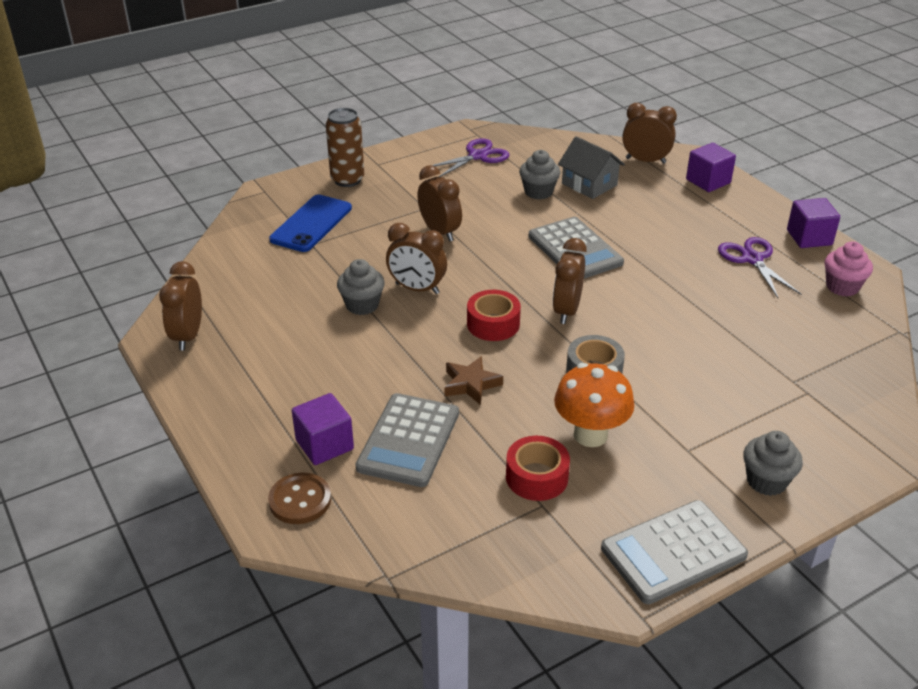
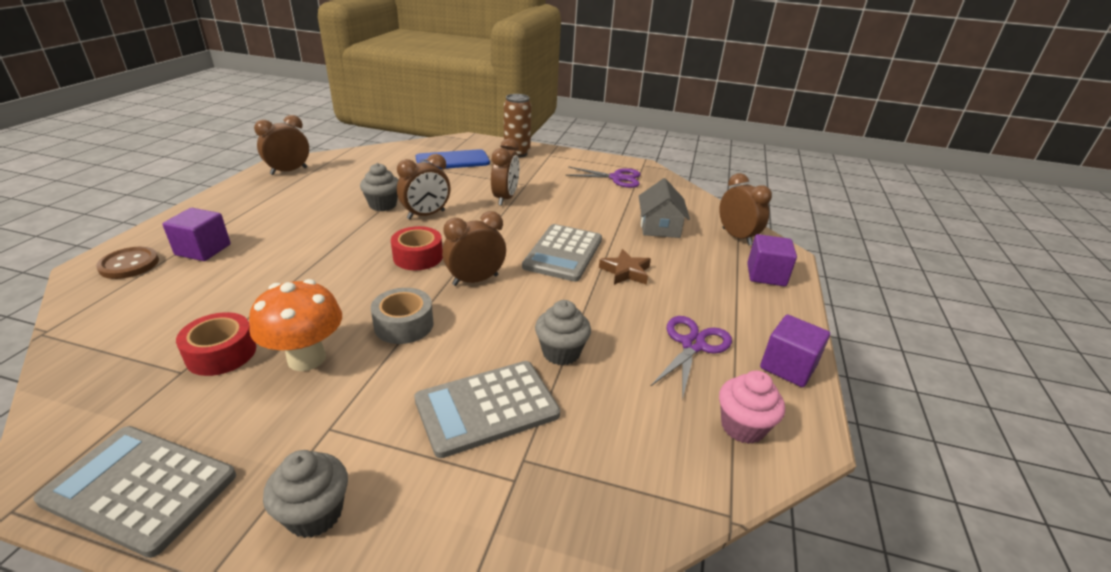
camera: 45 degrees right, 5 degrees down
grey calculator [355,393,459,487] -> grey calculator moved to [414,361,560,458]
brown clock [386,223,447,294] -> brown clock turned 105 degrees counterclockwise [397,154,450,220]
brown star [445,356,503,405] -> brown star moved to [599,249,651,285]
grey cupcake [519,150,560,200] -> grey cupcake moved to [535,300,591,365]

